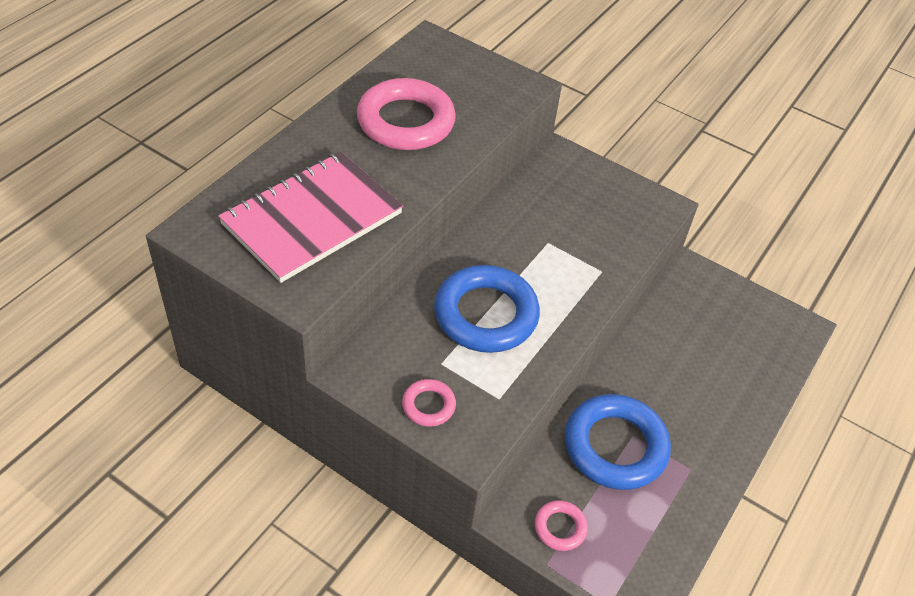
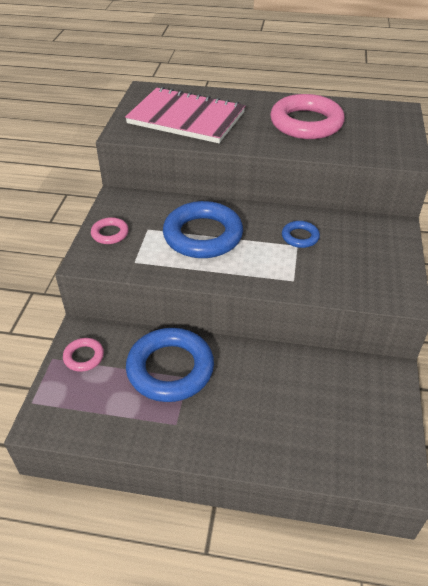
camera: 70 degrees right, 5 degrees down
none -> blue ring [282,221,320,248]

